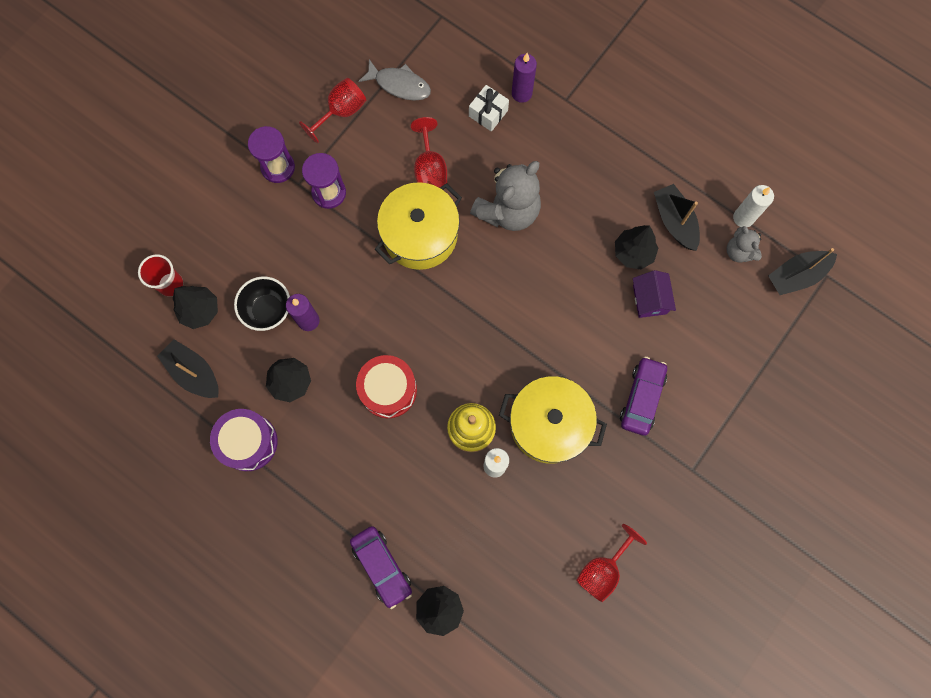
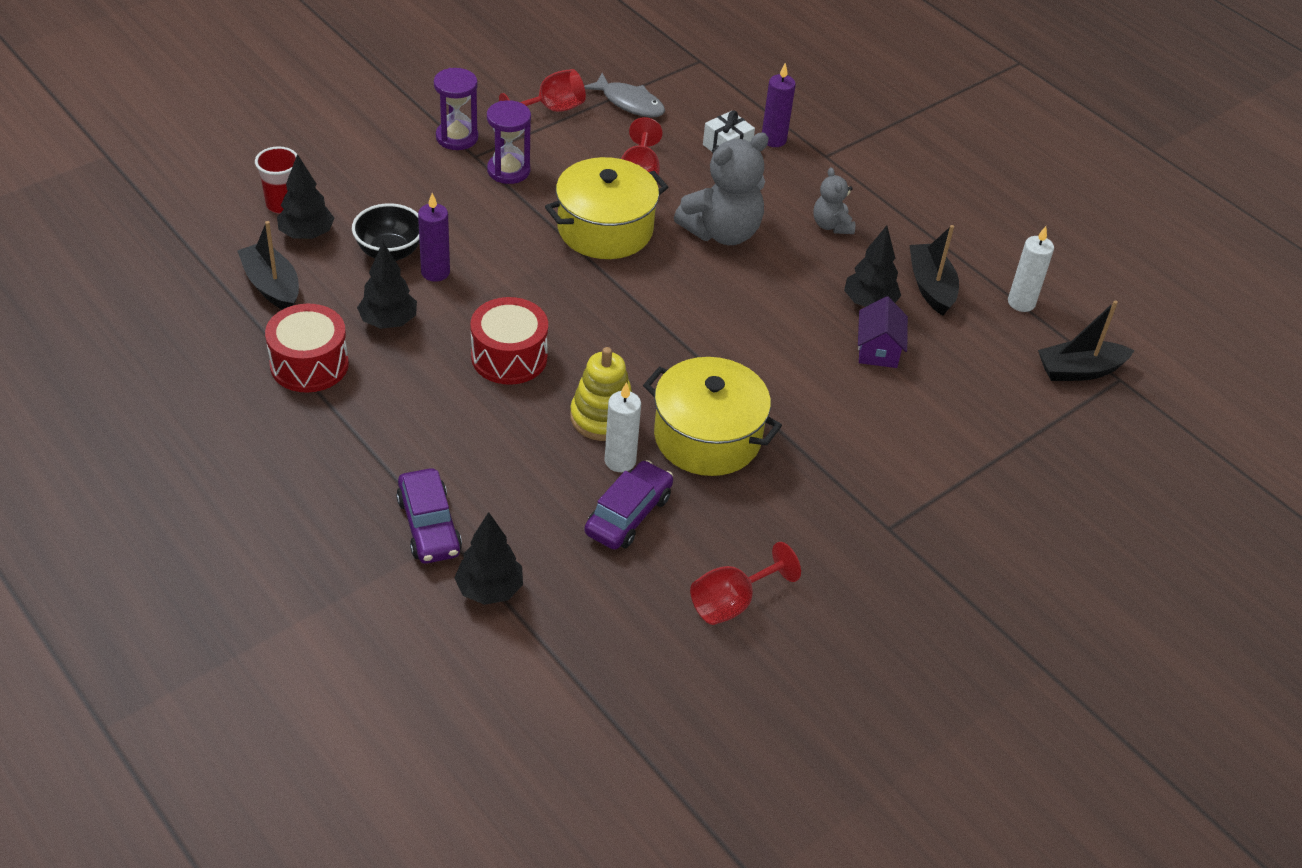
camera: 10 degrees right, 30 degrees down
purple drum [210,409,277,471] -> red drum [265,304,349,393]
purple car [620,357,667,436] -> purple car moved to [584,460,673,550]
grey teddy bear [726,226,762,262] -> grey teddy bear moved to [813,167,855,234]

